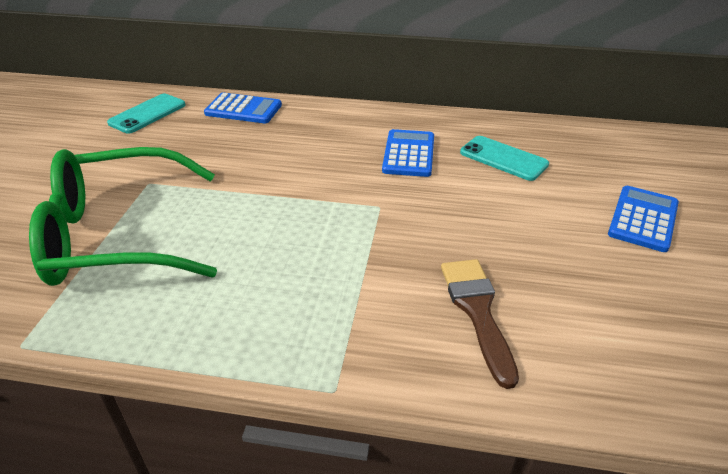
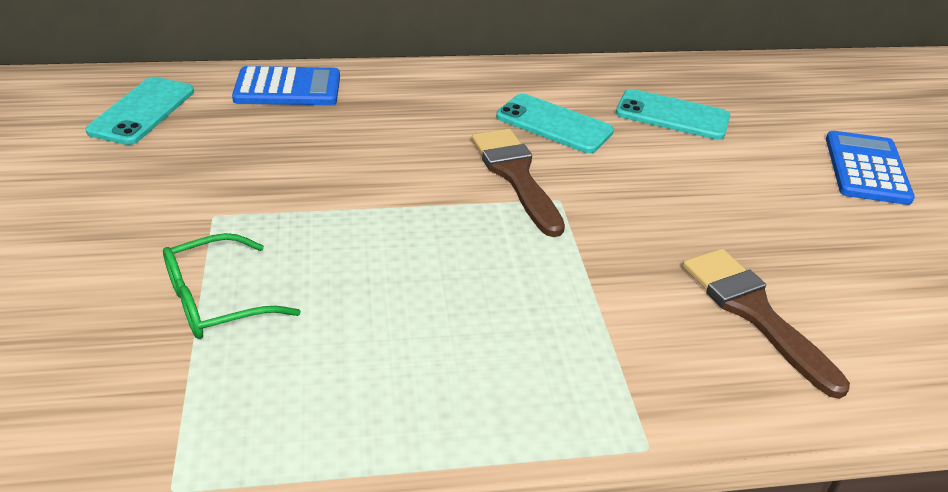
camera: 20 degrees left, 0 degrees up
green glasses [29,147,217,286] -> green glasses [163,233,301,339], size x0.46
blue calculator [382,129,434,177] -> turquoise phone [496,94,614,153]
none -> brown brush [472,128,565,237]

